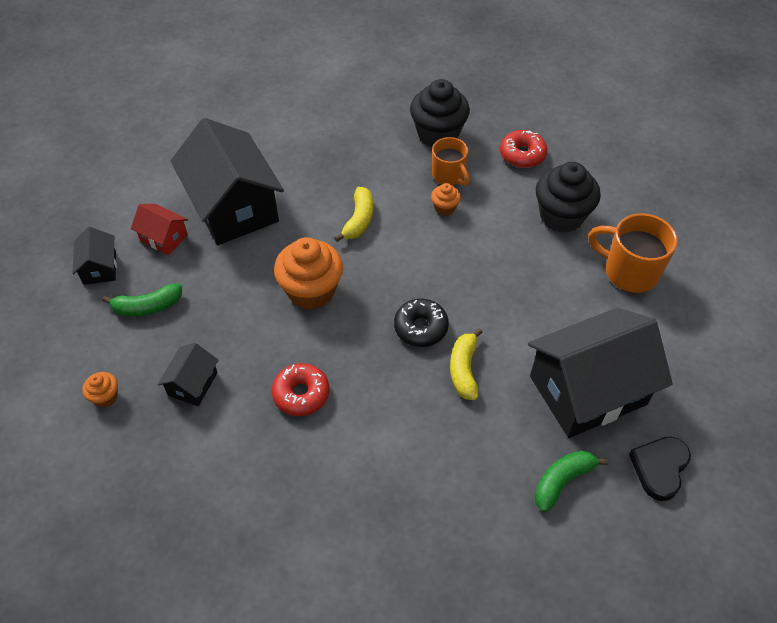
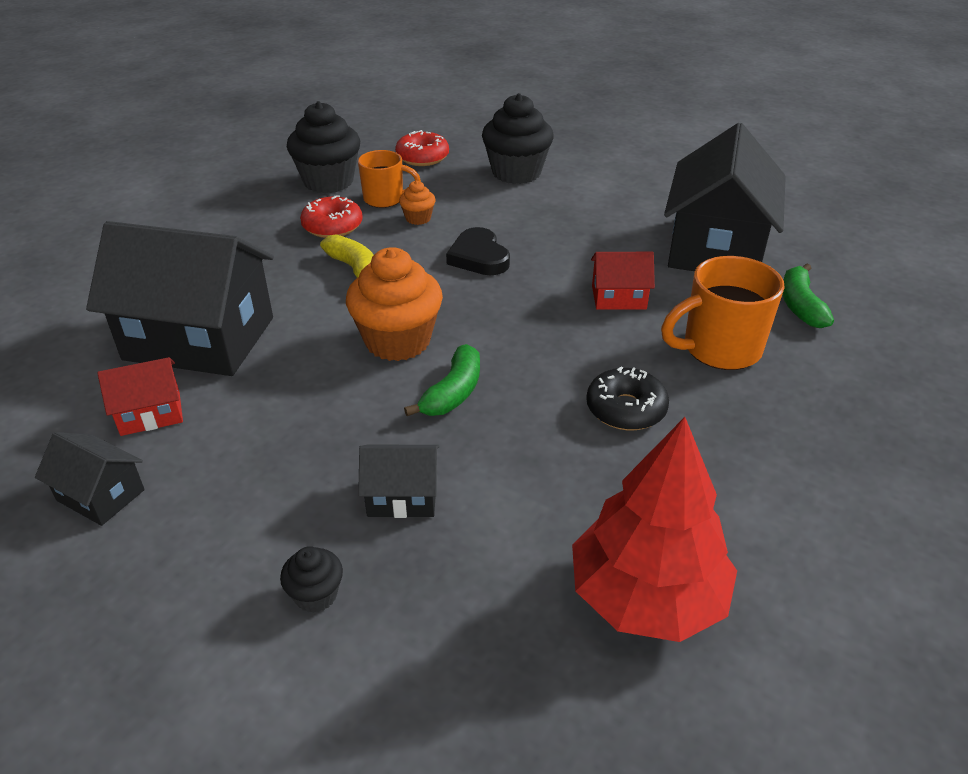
camera: 50 degrees left, 15 degrees down
orange cupcake [82,372,118,407] -> black cupcake [280,546,343,613]
green banana [102,283,182,317] -> green banana moved to [404,344,480,416]
black house [157,343,218,406] -> black house turned 60 degrees counterclockwise [358,445,440,518]
red donut [272,363,329,416] -> red donut moved to [300,195,363,238]
black donut [394,299,449,347] -> black donut moved to [586,366,669,430]
yellow banana [450,328,483,400] -> red house [591,252,655,310]
orange mug [588,213,678,293] -> orange mug moved to [661,256,785,370]
black heart [629,437,691,501] -> black heart moved to [446,227,510,275]
none -> red tree [572,417,737,642]

